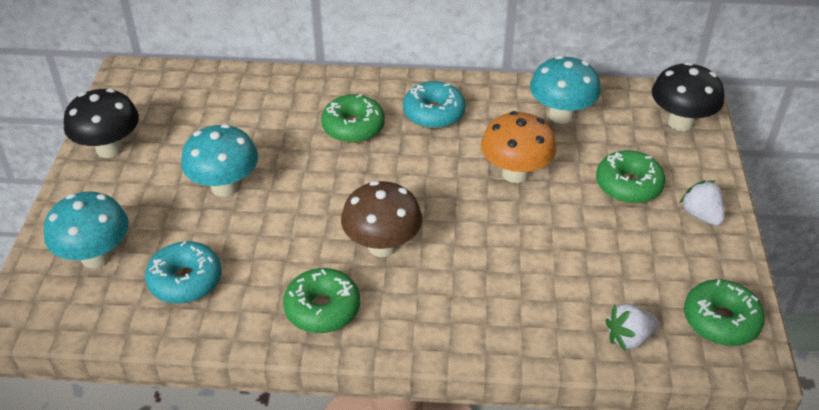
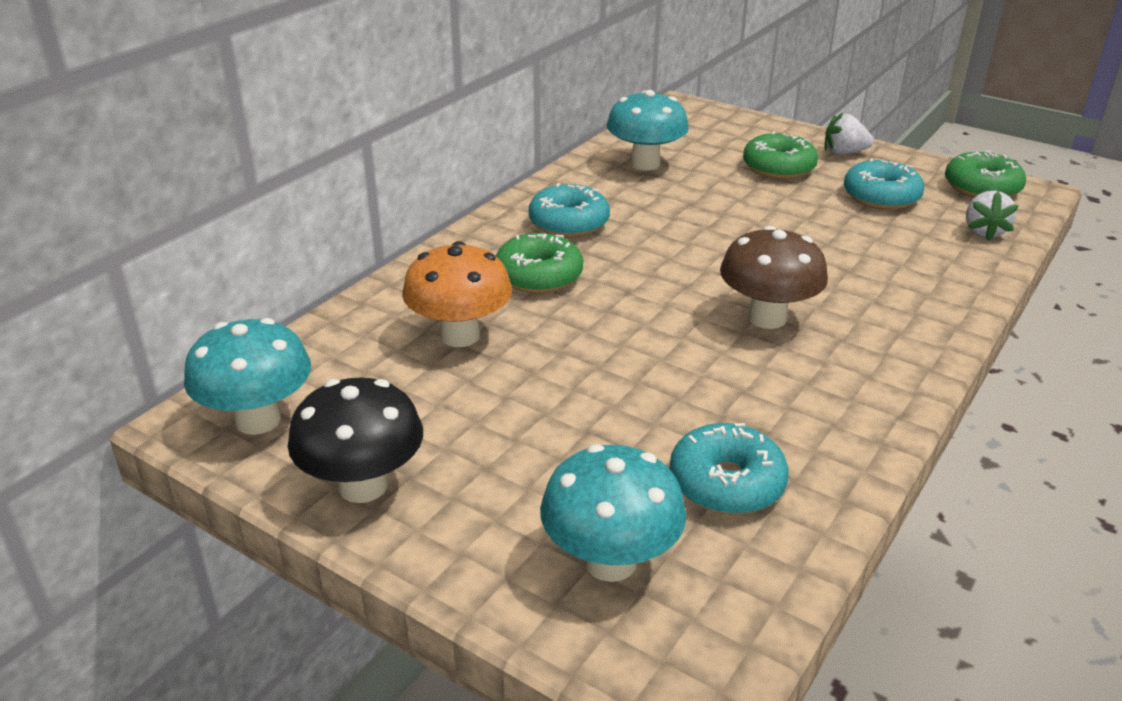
camera: 60 degrees left, 10 degrees down
turquoise mushroom [181,124,258,197] -> turquoise mushroom moved to [184,318,311,435]
green donut [283,268,360,333] -> none
orange mushroom [481,111,557,183] -> orange mushroom moved to [402,241,512,347]
black mushroom [652,62,724,131] -> none
none -> turquoise donut [844,158,924,210]

